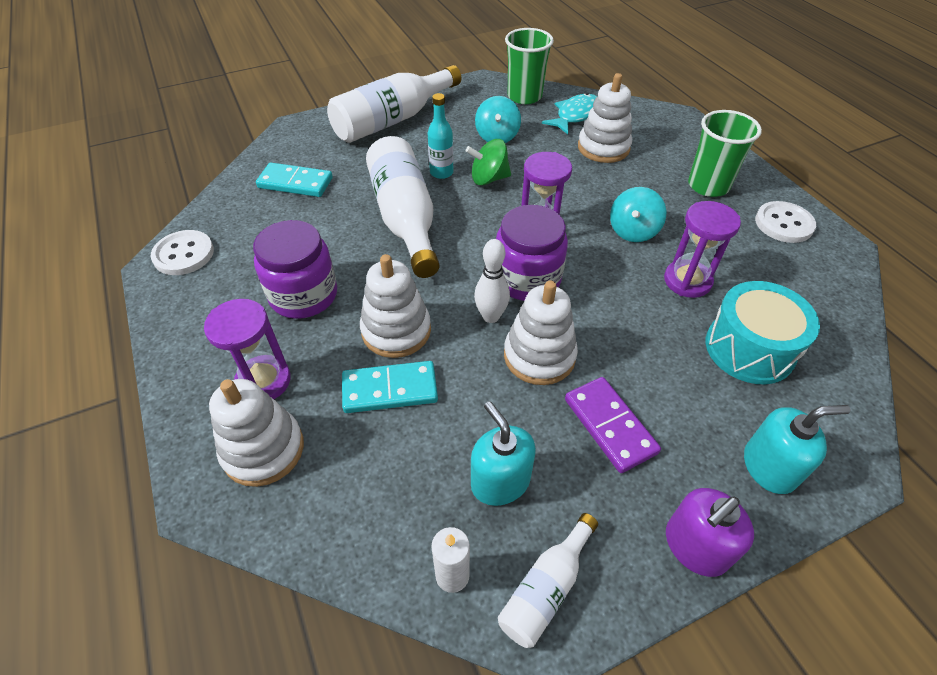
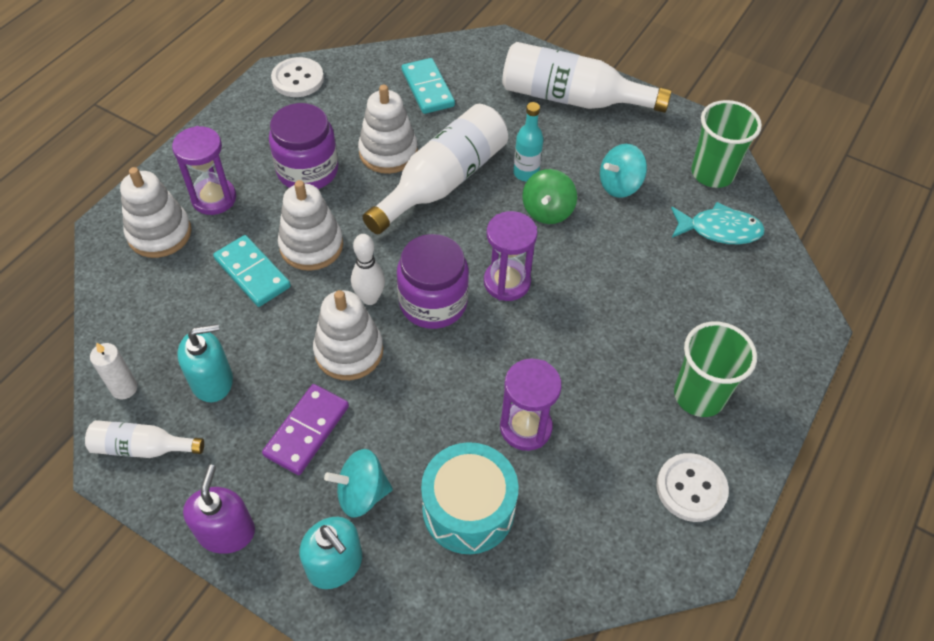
camera: 55 degrees right, 5 degrees up
green spinning top [466,139,511,185] -> green spinning top turned 120 degrees counterclockwise [522,169,577,224]
turquoise soap dispenser [471,401,536,506] -> turquoise soap dispenser turned 45 degrees clockwise [177,324,233,402]
white stacking toy [578,73,632,163] -> white stacking toy moved to [358,85,418,174]
turquoise spinning top [610,187,666,242] -> turquoise spinning top moved to [324,449,393,518]
purple soap dispenser [666,488,754,577] -> purple soap dispenser turned 75 degrees clockwise [183,465,255,554]

